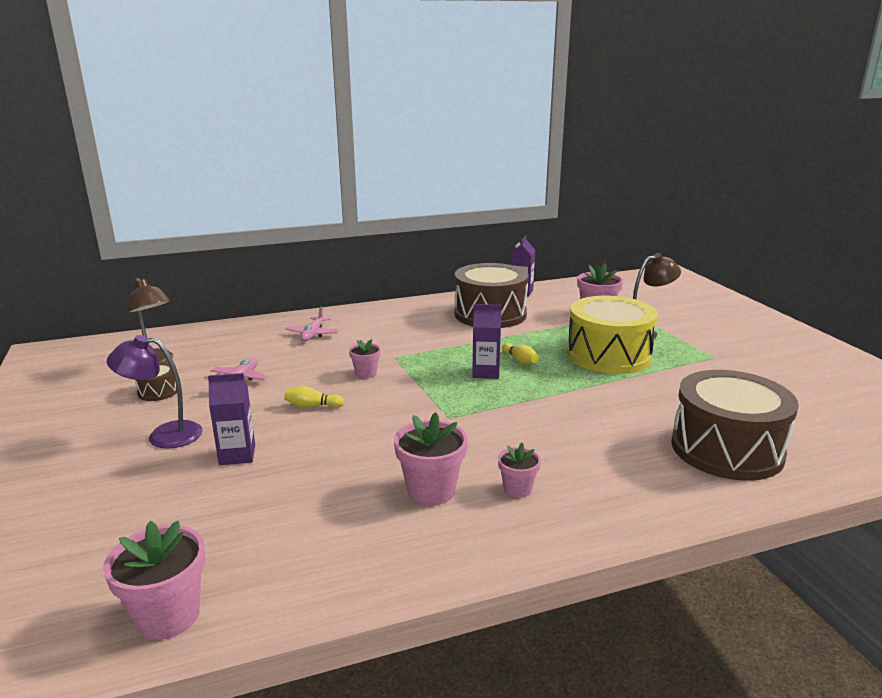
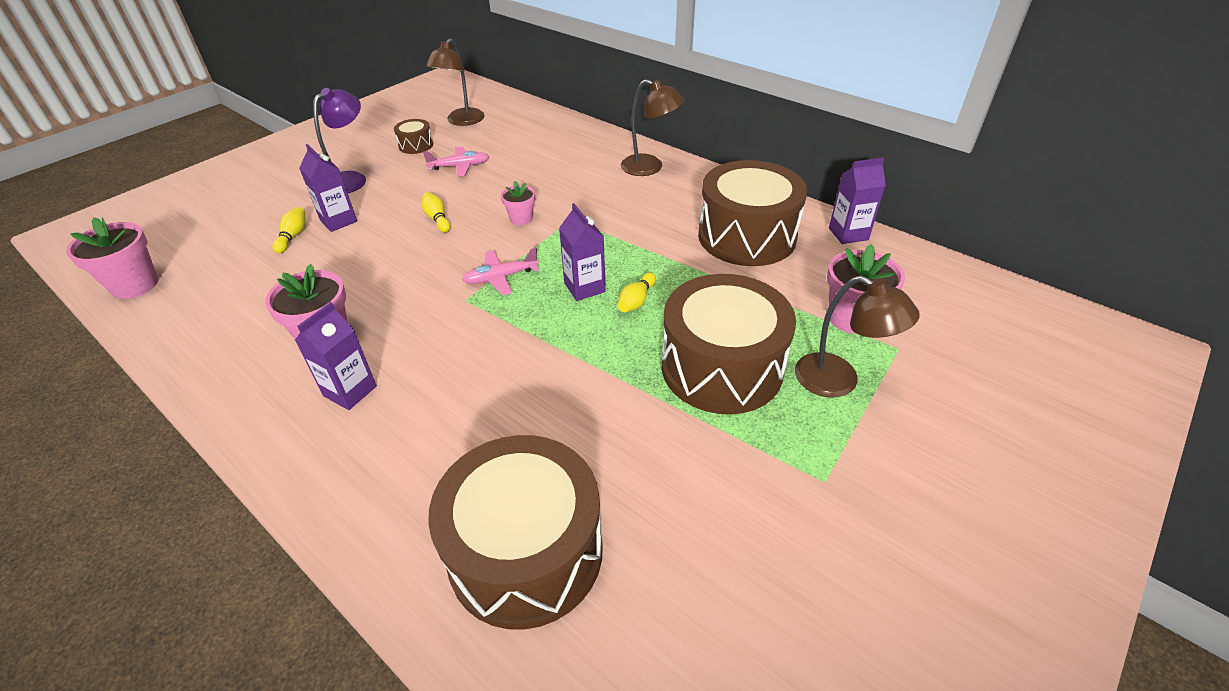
camera: 60 degrees right, 20 degrees up
purple lamp [107,335,203,449] -> purple lamp turned 60 degrees clockwise [313,88,366,193]
pink plane [285,307,340,342] -> pink plane moved to [462,248,539,295]
pink flower pot [498,443,541,498] -> purple carton [295,302,377,410]
yellow drum [567,296,658,374] -> brown drum [662,274,796,414]
none -> yellow bowling pin [272,207,305,253]
none -> brown lamp [621,79,685,176]

